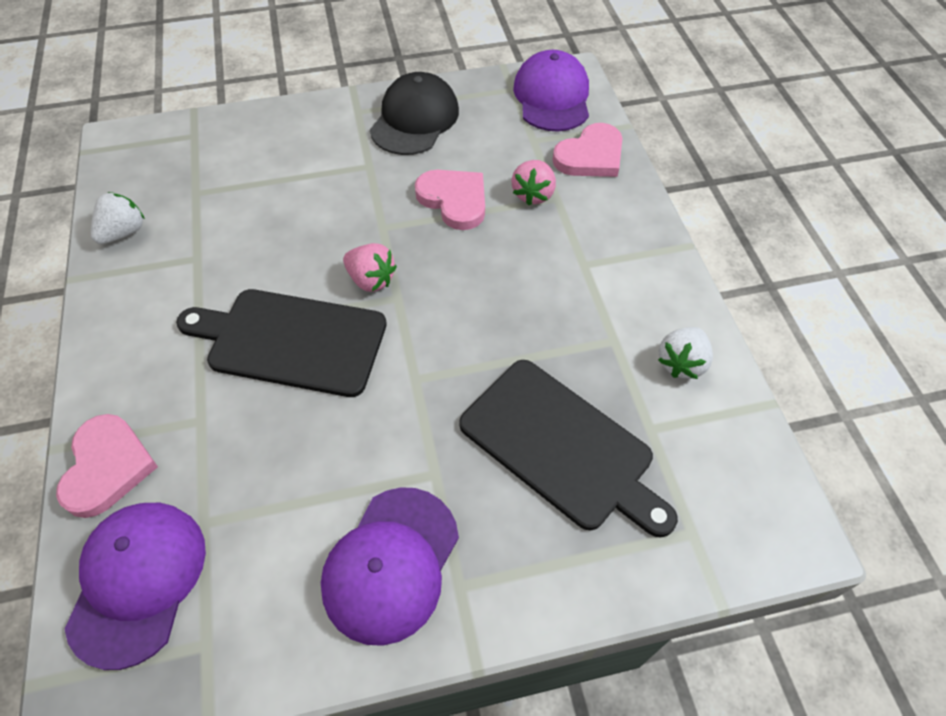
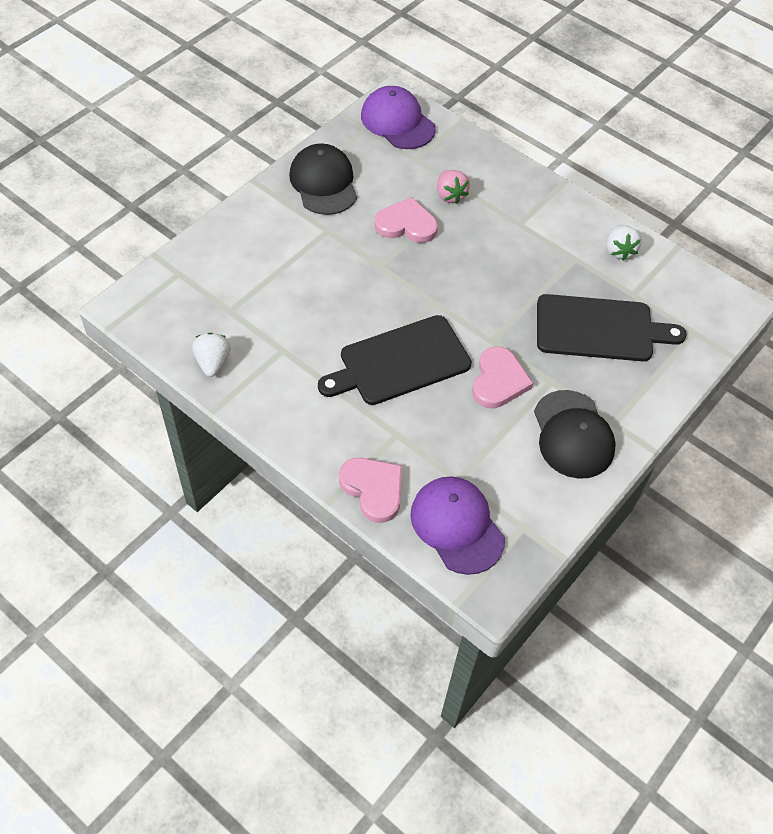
camera: 40 degrees left, 0 degrees up
purple cap [321,487,459,646] -> black cap [534,390,616,479]
pink strawberry [343,243,397,292] -> none
pink heart [552,123,622,177] -> pink heart moved to [472,346,533,408]

